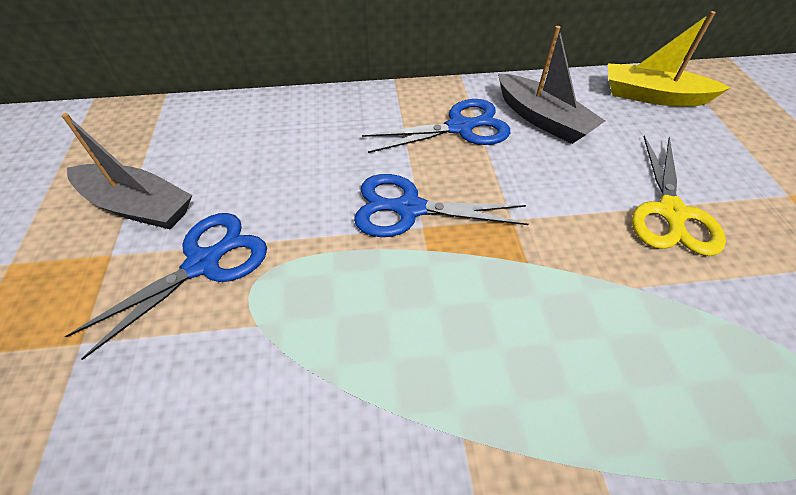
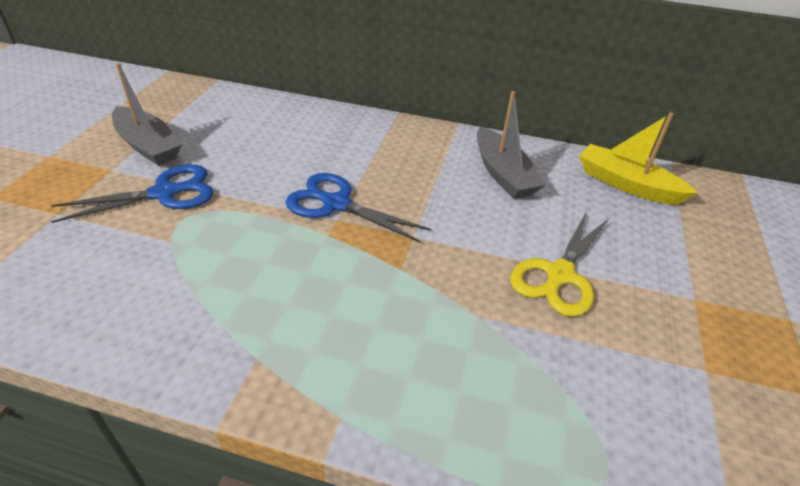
camera: 20 degrees right, 10 degrees down
blue scissors [362,99,510,153] -> none

